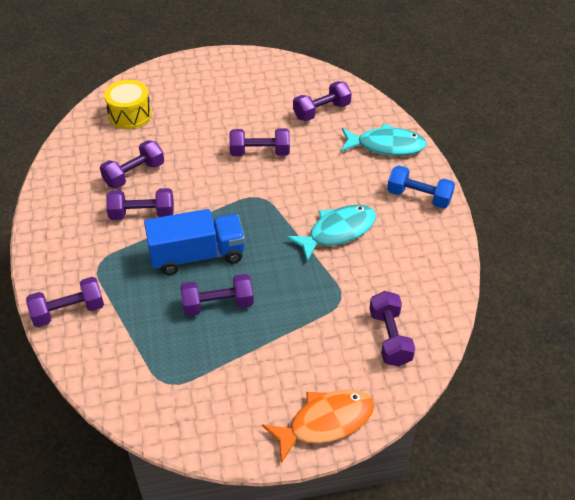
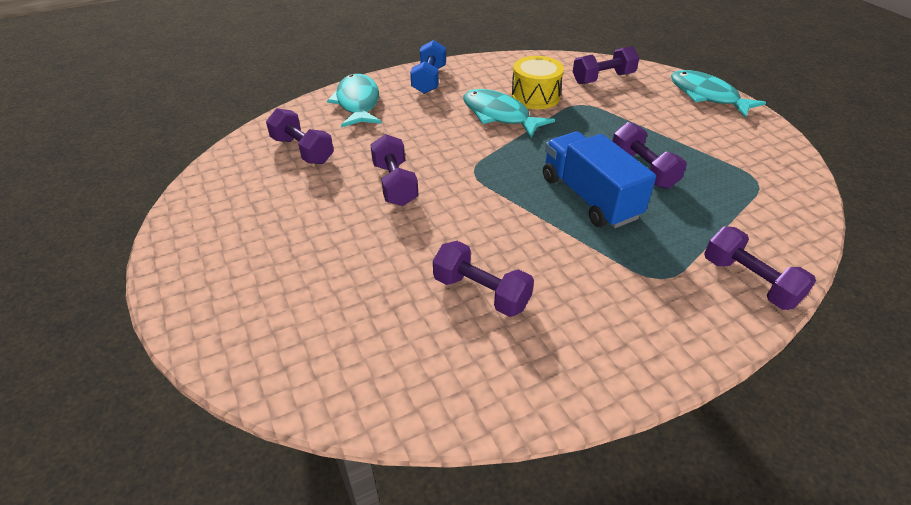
camera: 105 degrees left, 5 degrees down
yellow drum [104,80,152,129] -> yellow drum moved to [511,56,564,109]
purple dumbbell [106,188,174,220] -> none
orange fish [262,389,374,464] -> turquoise fish [671,70,767,118]

